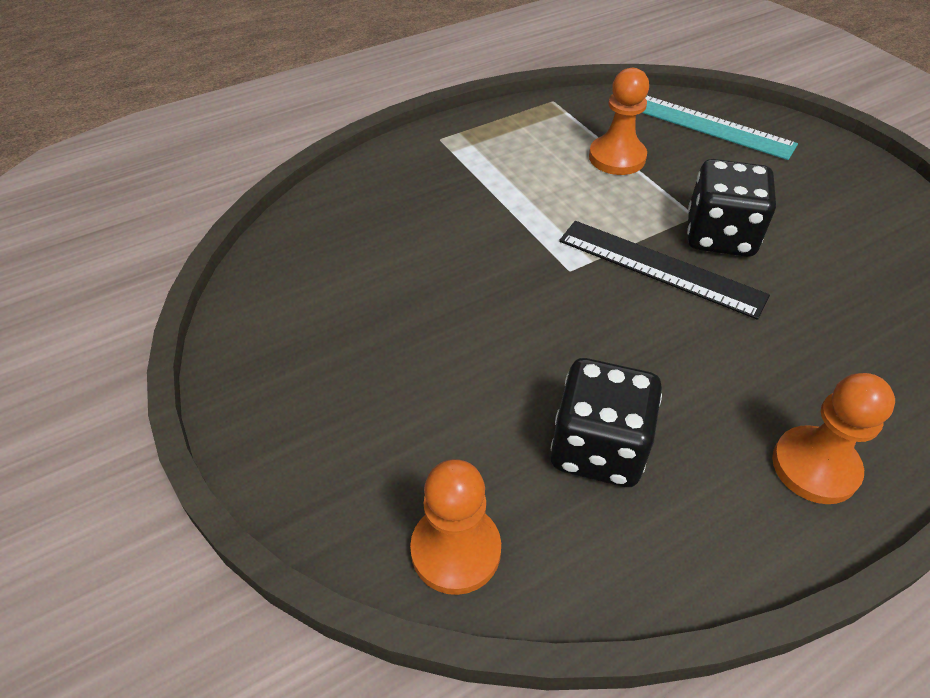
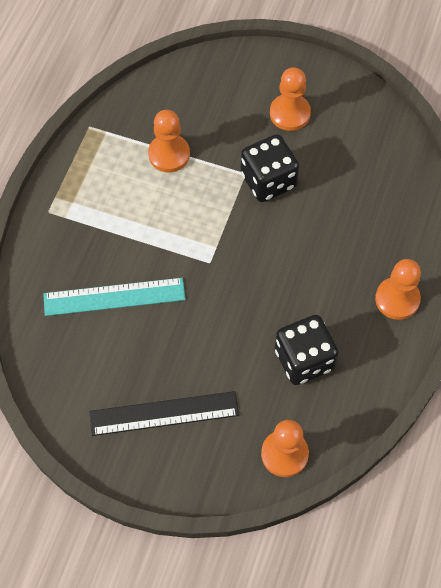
camera: 40 degrees left, 15 degrees up
black ruler [559,221,770,320] -> black ruler moved to [90,391,239,436]
turquoise ruler [642,96,798,160] -> turquoise ruler moved to [43,278,186,316]
none -> orange pawn [270,67,311,131]

